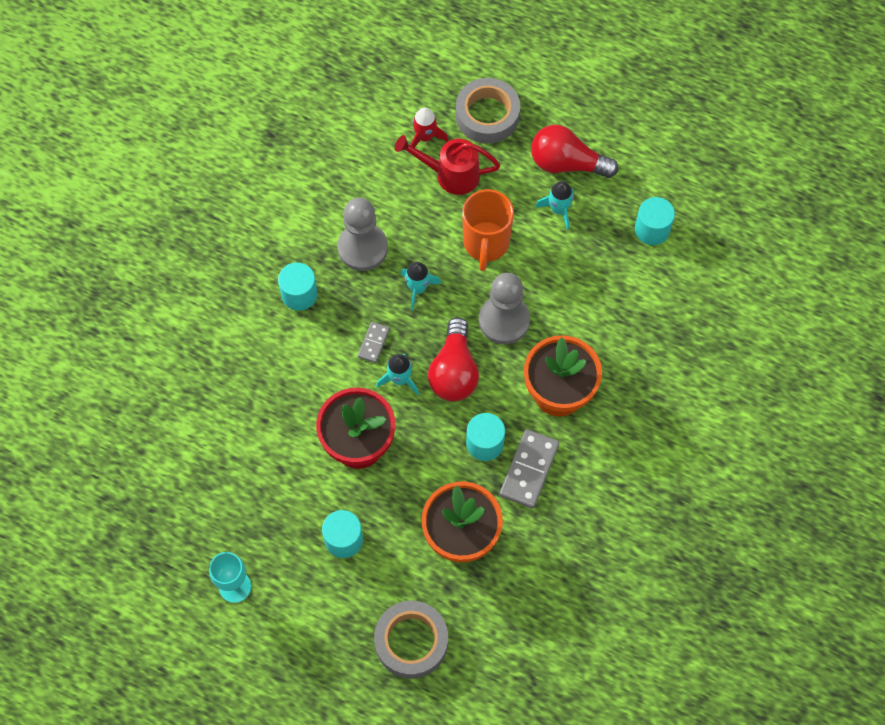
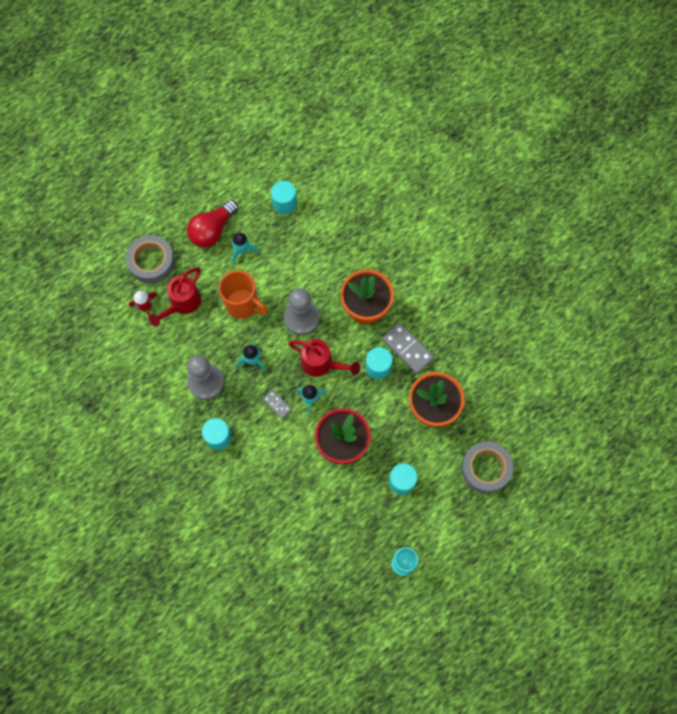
camera: 65 degrees left, 5 degrees up
red light bulb [428,317,479,402] -> red watering can [288,339,360,377]

